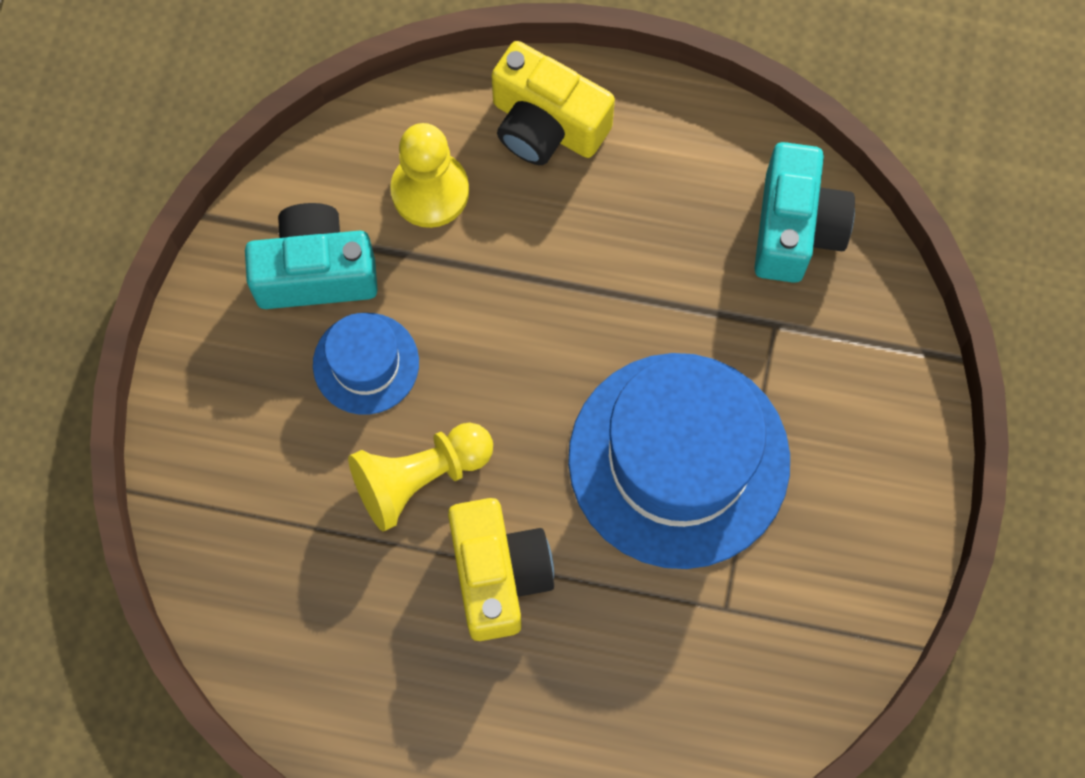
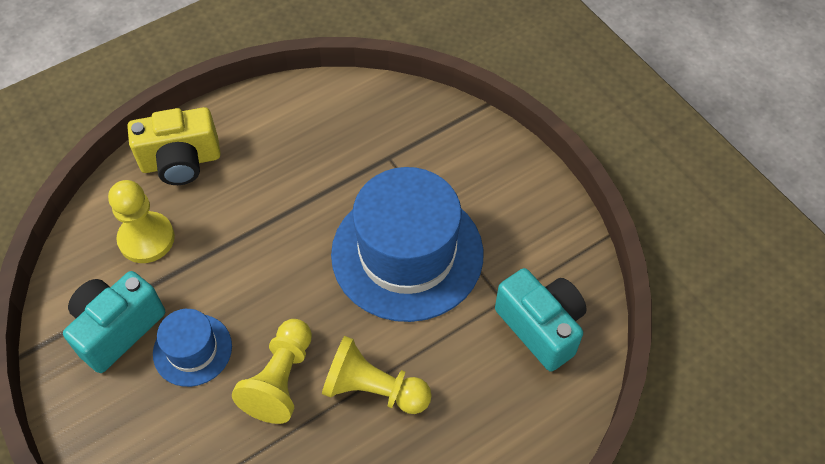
camera: 45 degrees left, 15 degrees down
yellow camera [448,498,554,641] -> yellow pawn [322,336,432,414]
turquoise camera [754,142,855,283] -> turquoise camera moved to [495,268,587,372]

